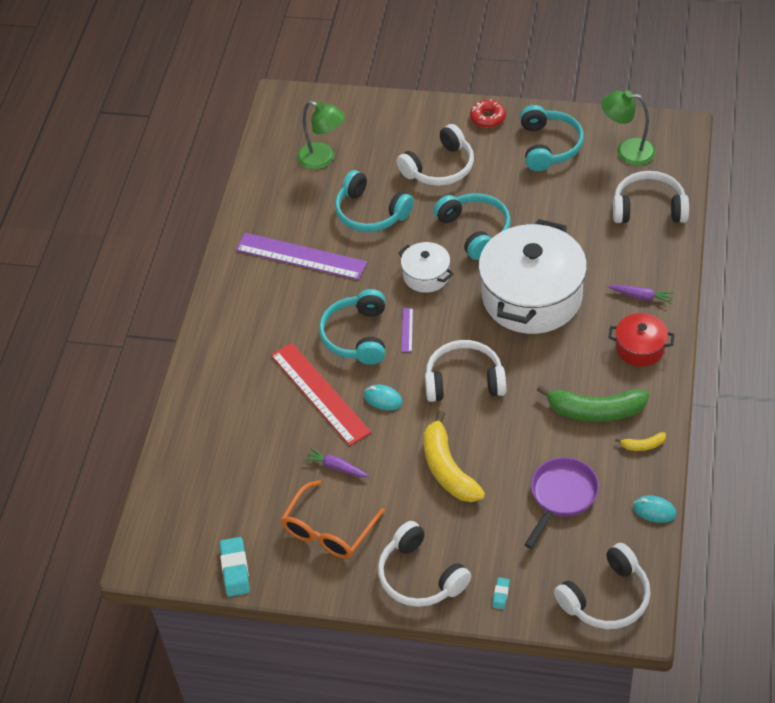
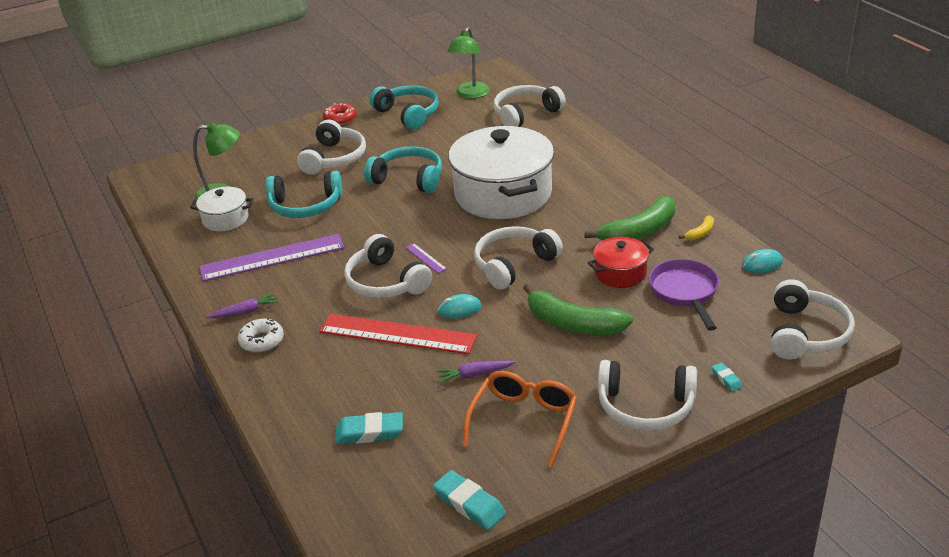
camera: 40 degrees left, 15 degrees down
orange glasses [281,480,385,559] -> orange glasses turned 150 degrees counterclockwise [462,371,577,467]
turquoise headphones [319,289,385,365] -> white headphones [344,234,432,298]
white pot [398,242,454,293] -> white pot moved to [190,187,253,231]
yellow banana [424,411,485,502] -> green banana [523,284,633,335]
green lamp [601,91,655,165] -> green lamp turned 45 degrees counterclockwise [447,27,490,99]
purple carrot [608,285,674,304] -> purple carrot moved to [206,293,279,318]
red pot [608,313,675,367] -> red pot moved to [588,237,654,288]
none -> white donut [238,318,284,353]
none -> turquoise eraser [335,412,403,444]

